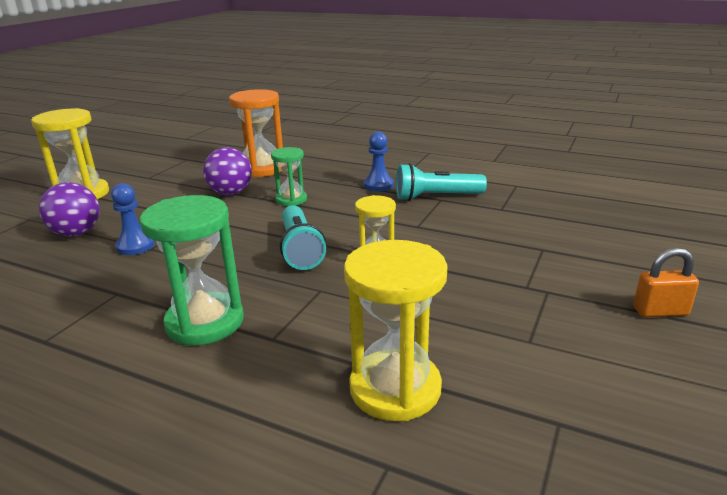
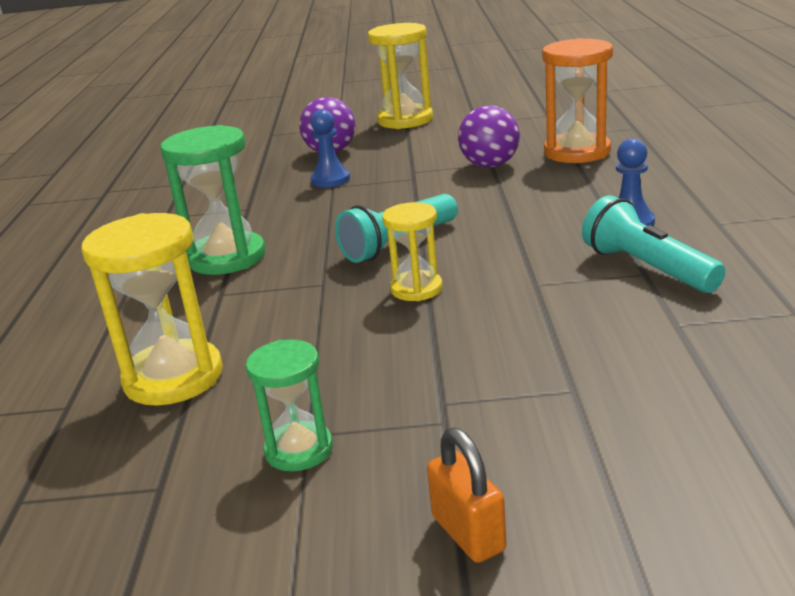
camera: 65 degrees right, 0 degrees up
green hourglass [271,147,307,206] -> green hourglass moved to [246,340,333,471]

